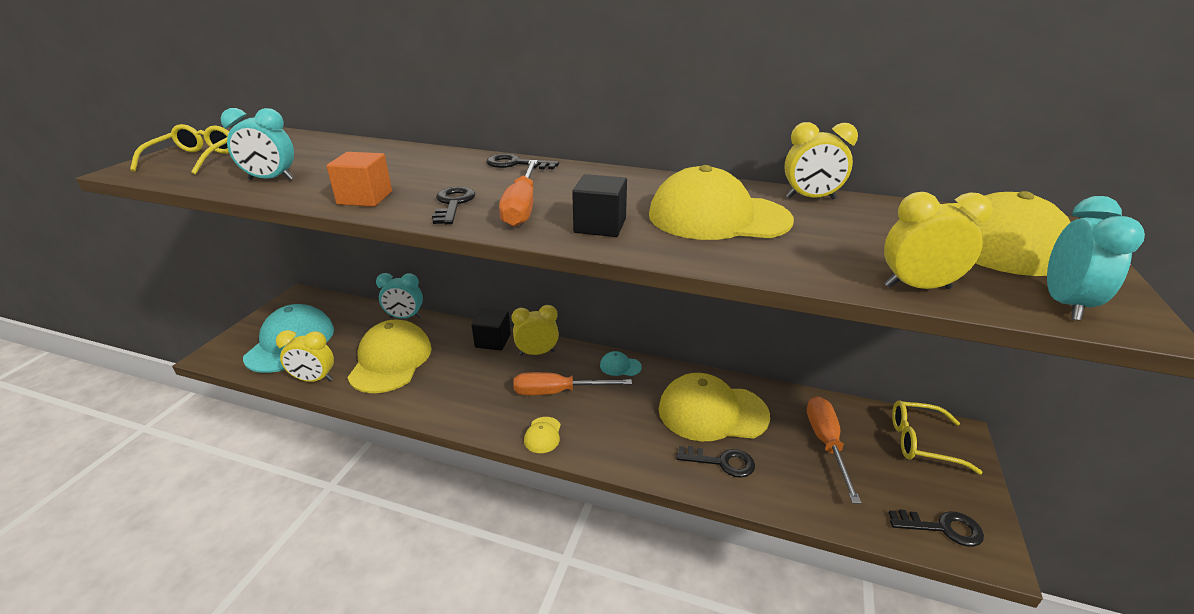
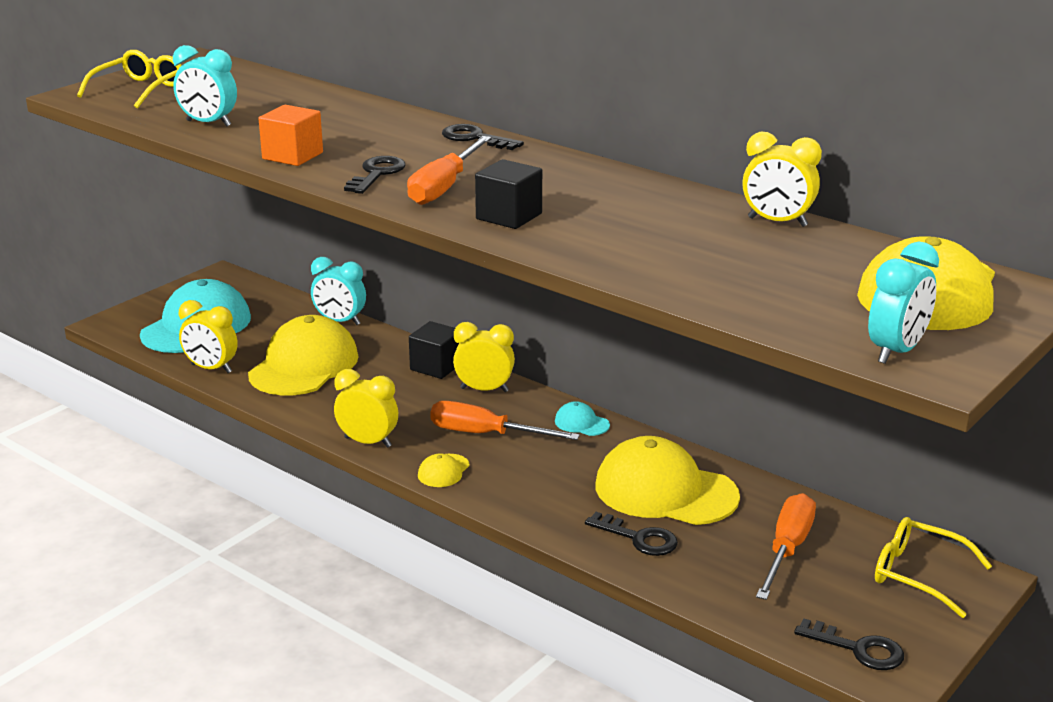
camera: 20 degrees right, 5 degrees down
yellow cap [649,165,794,240] -> none
yellow clock [884,192,993,289] -> yellow clock moved to [334,369,398,448]

